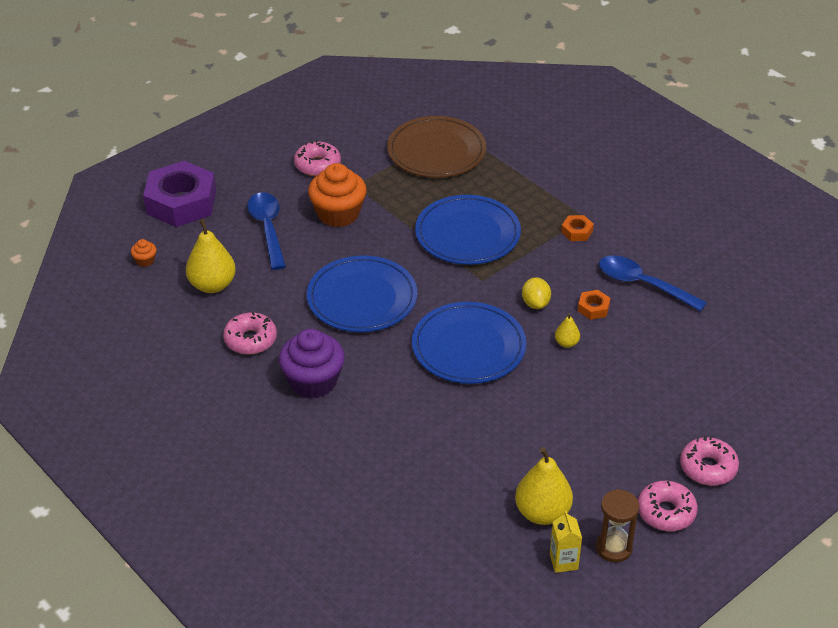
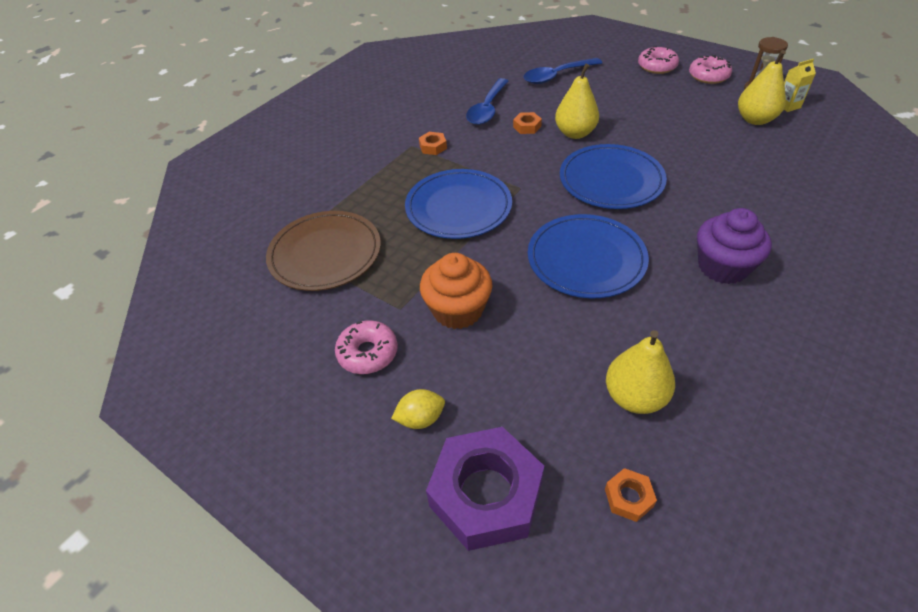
camera: 100 degrees left, 5 degrees up
orange cupcake [131,239,156,267] -> orange nut [605,468,657,522]
pink donut [223,312,277,355] -> none
blue spoon [247,193,286,270] -> blue spoon moved to [523,58,602,84]
yellow lemon [522,277,551,309] -> yellow lemon moved to [391,389,445,429]
yellow pear [555,313,580,348] -> yellow pear [555,63,599,139], size x2.02

